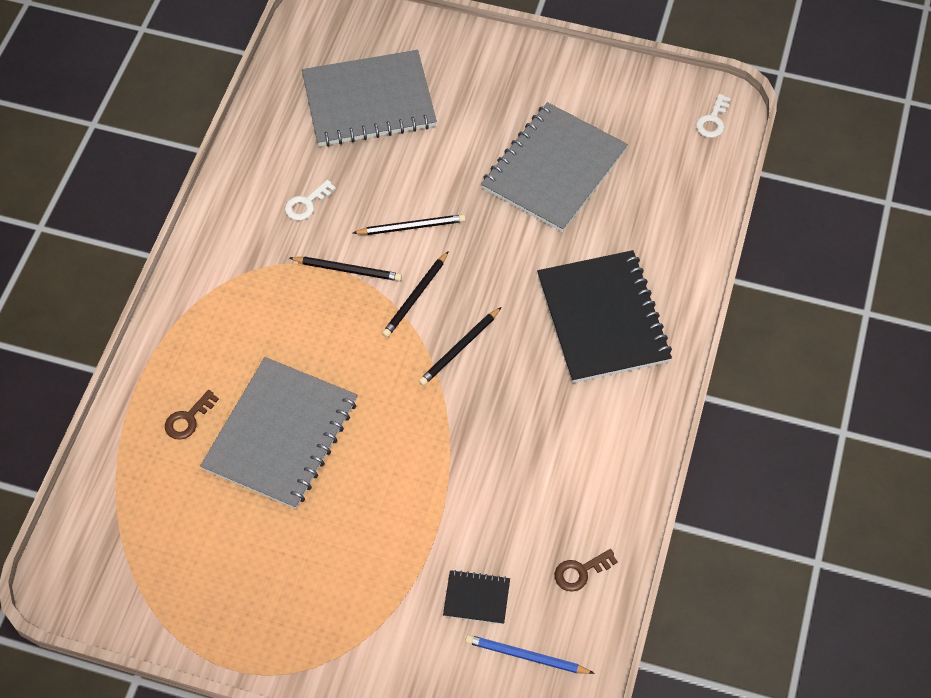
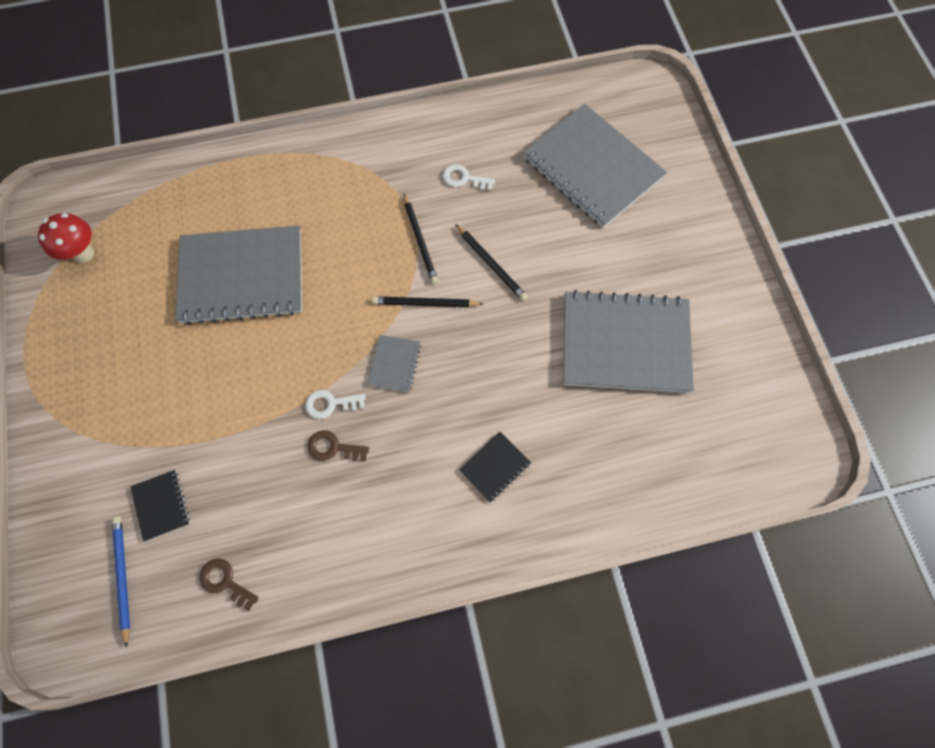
camera: 60 degrees right, 10 degrees up
brown key [165,390,219,440] -> brown key moved to [308,430,369,461]
black pencil [419,307,501,386] -> grey notebook [367,335,421,392]
black notebook [537,250,672,383] -> black notebook [459,431,531,502], size x0.43
white key [696,94,731,138] -> white key moved to [305,390,366,419]
none -> red mushroom [38,213,94,263]

